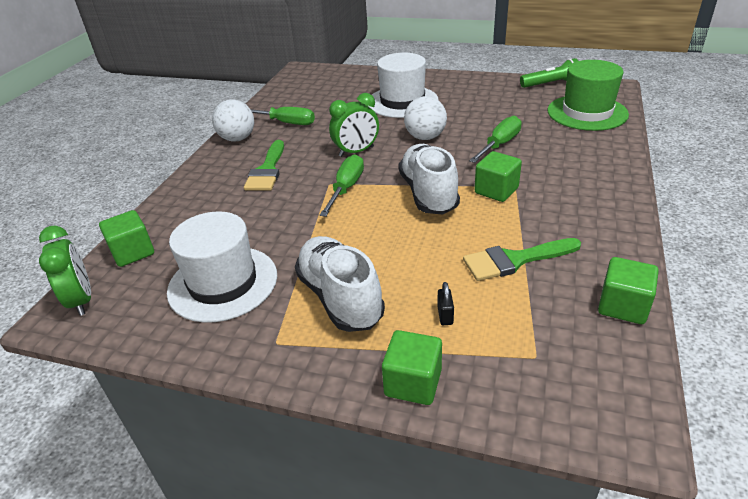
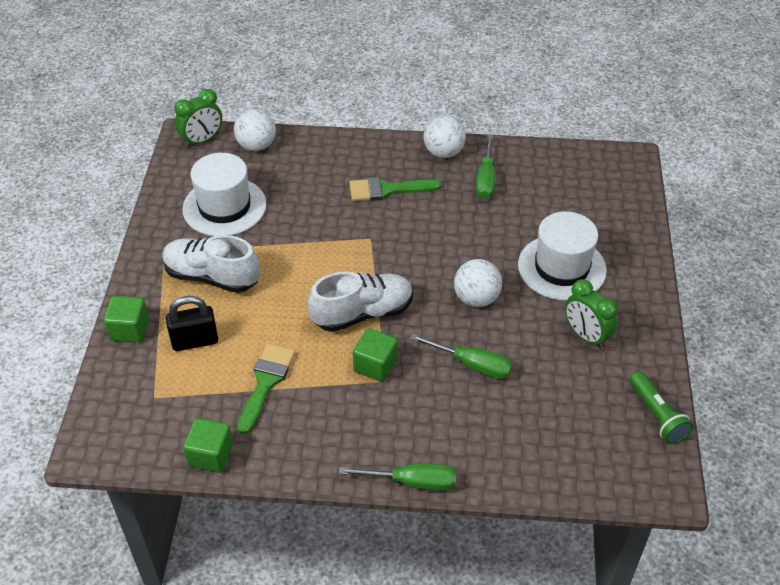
camera: 75 degrees right, 10 degrees up
green cube [99,210,154,267] -> white ball [234,109,276,151]
white shoe [295,236,385,332] -> white shoe turned 120 degrees counterclockwise [162,235,260,293]
green screwdriver [320,154,364,217] -> green screwdriver moved to [339,464,456,491]
green clock [329,93,379,157] -> green clock moved to [565,279,618,349]
black padlock [437,282,454,325] -> black padlock [166,296,218,351], size x2.06
green brush [463,238,581,281] -> green brush turned 45 degrees clockwise [237,344,295,434]
green hat [547,60,629,131] -> none

